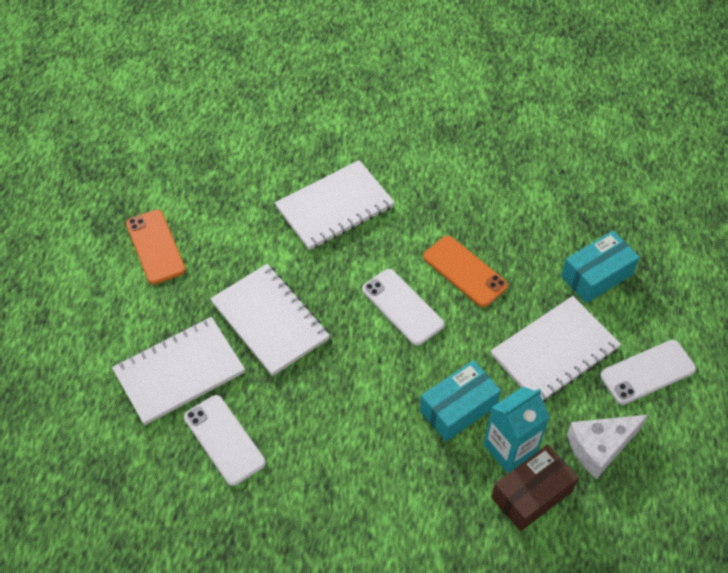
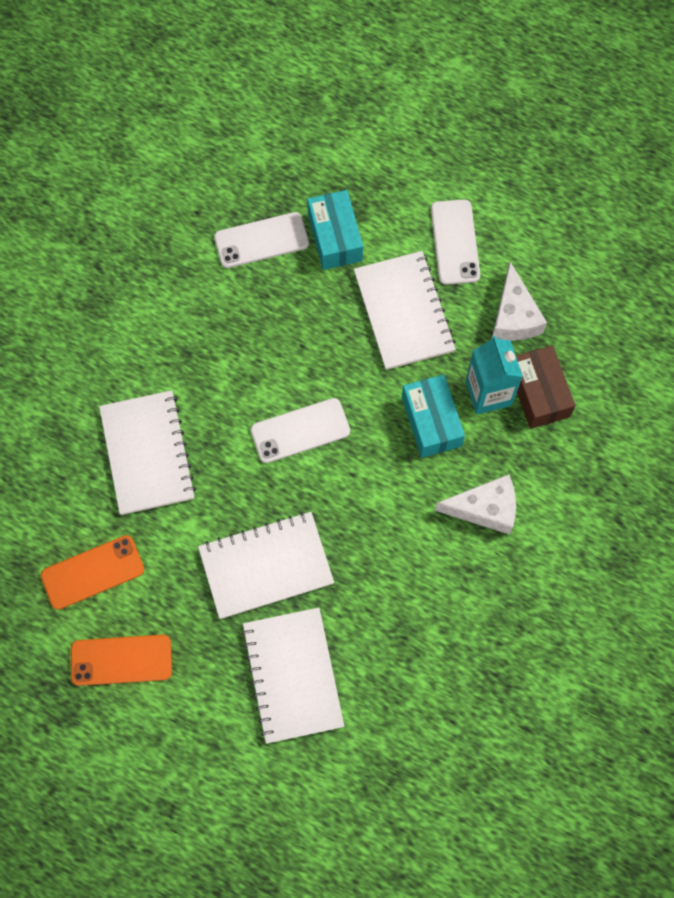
camera: 70 degrees left, 15 degrees up
white phone [184,395,266,486] -> white phone moved to [214,212,309,268]
orange phone [423,236,508,307] -> orange phone moved to [41,535,144,610]
none -> white cheese [435,474,516,535]

